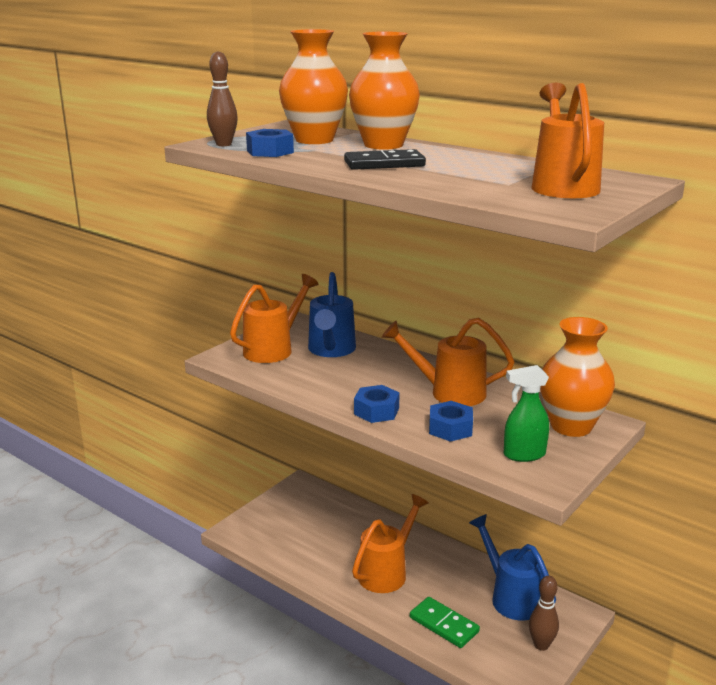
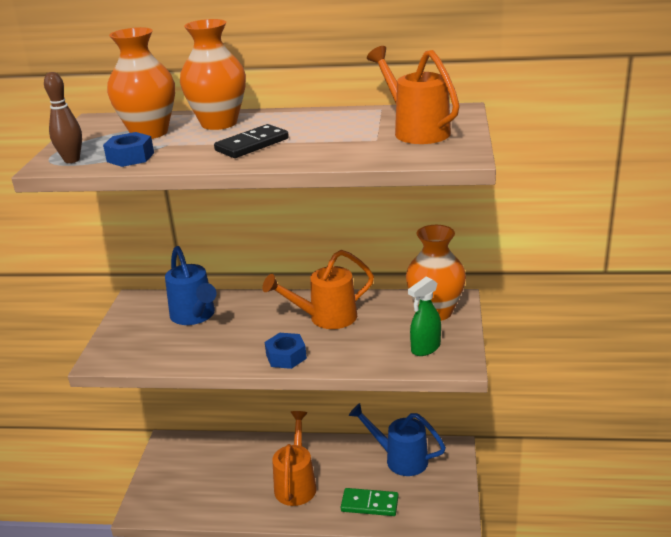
camera: 30 degrees left, 5 degrees up
orange watering can [230,274,318,363] -> none
blue nut [429,401,473,442] -> none
brown bowling pin [529,575,559,651] -> none

